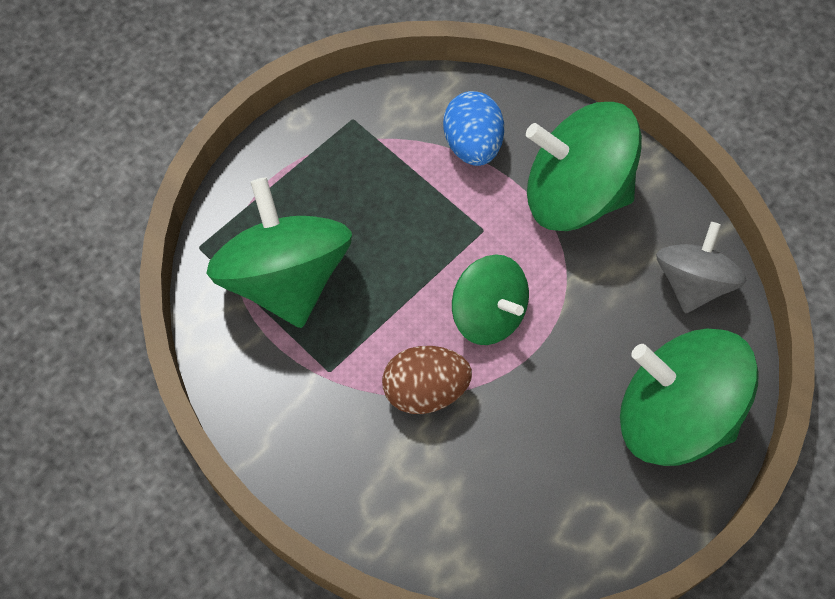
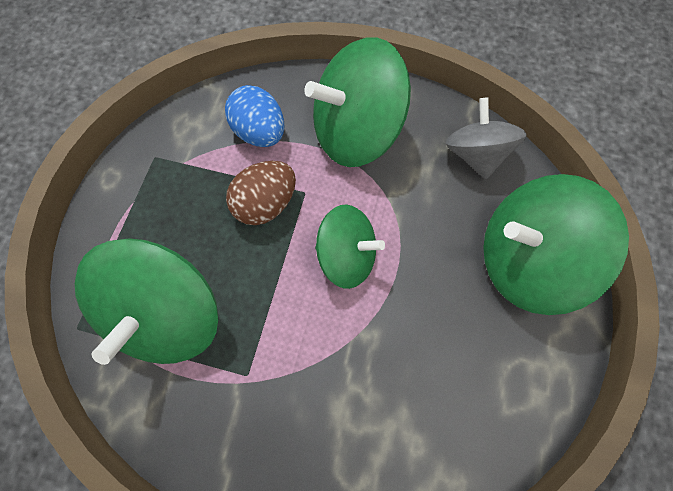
camera: 30 degrees left, 5 degrees up
green spinning top [206,177,352,328] -> green spinning top turned 120 degrees counterclockwise [75,238,218,365]
brown egg [382,346,472,414] -> brown egg moved to [226,161,296,225]

